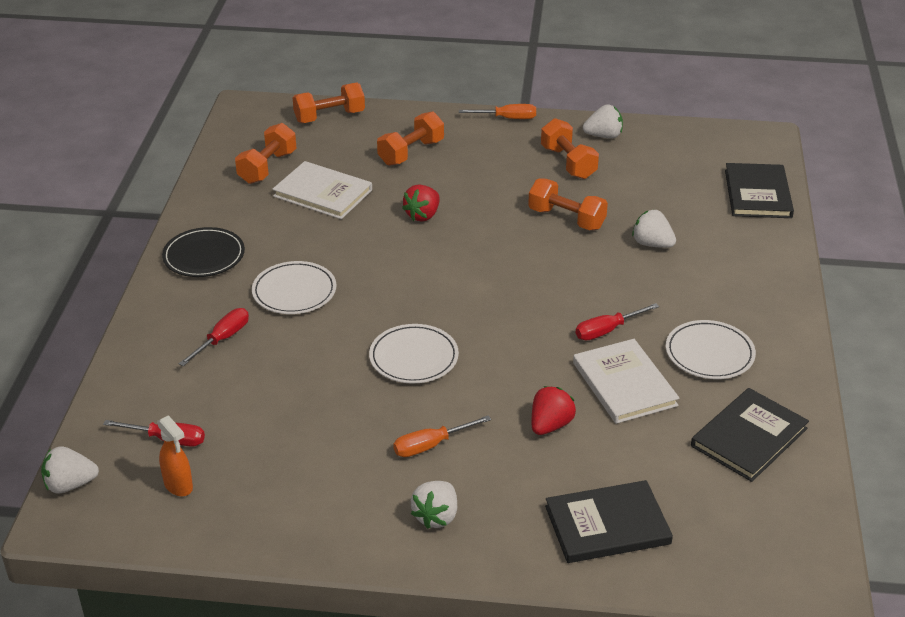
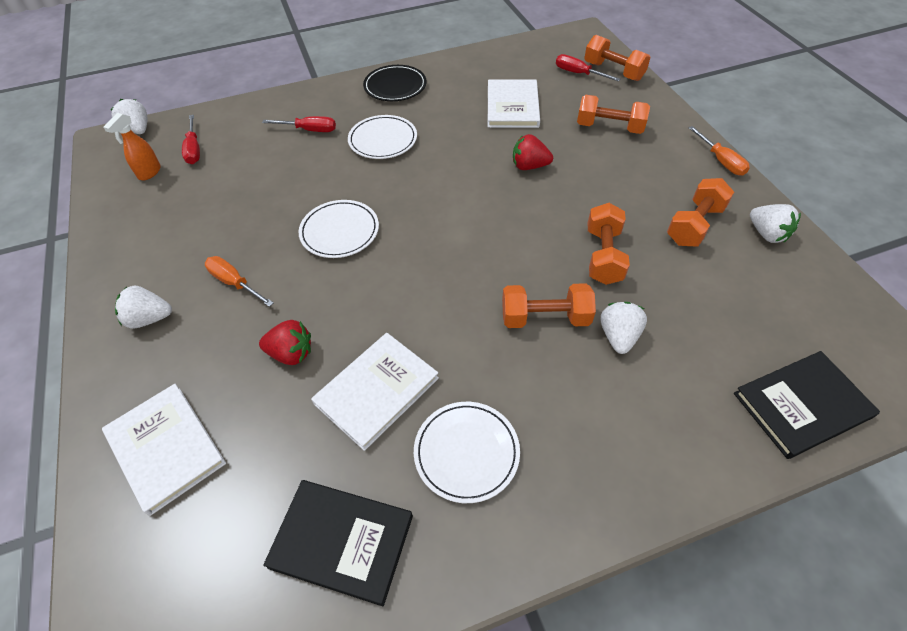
camera: 65 degrees right, 15 degrees up
orange dumbbell [235,123,296,184] -> orange dumbbell moved to [502,283,596,328]
black book [545,480,673,563] -> white book [102,384,226,516]
red screwdriver [576,303,659,340] -> red screwdriver moved to [556,54,621,82]

